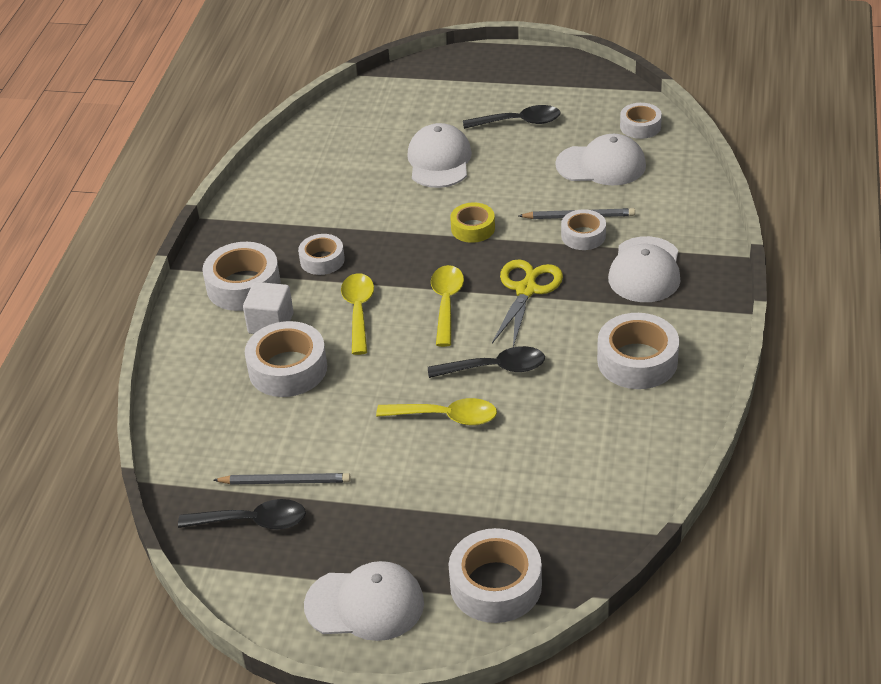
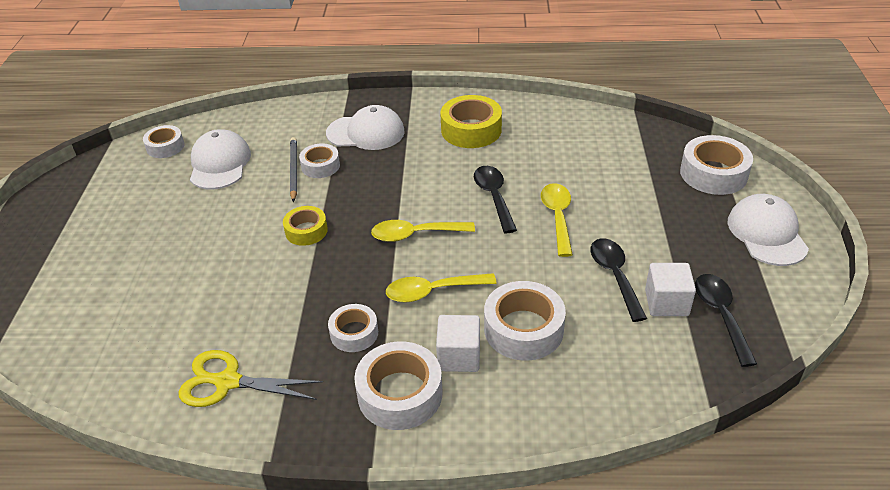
camera: 100 degrees left, 0 degrees up
grey pencil [213,473,351,485] -> white cube [645,263,696,316]
white cap [407,123,472,188] -> none
black spoon [463,105,561,129] -> black spoon moved to [591,238,647,322]
yellow scissors [492,259,563,347] -> yellow scissors moved to [179,350,323,407]
white tape [597,313,679,389] -> yellow tape [440,95,502,148]

